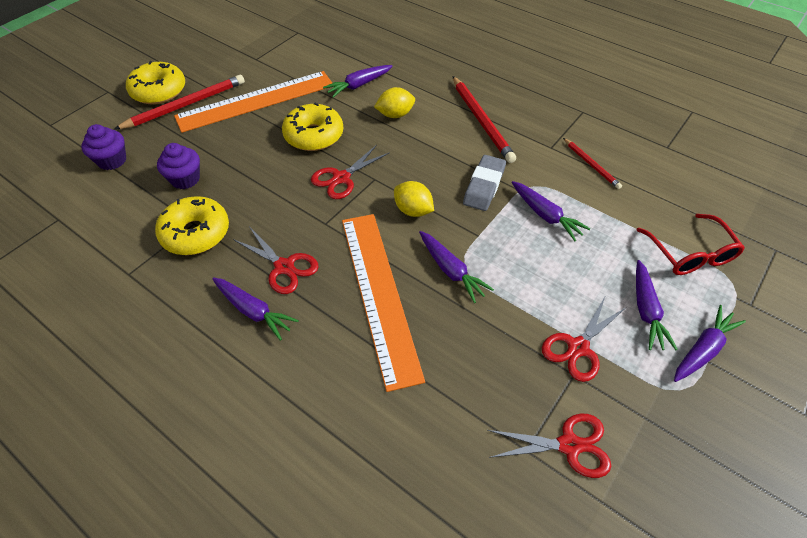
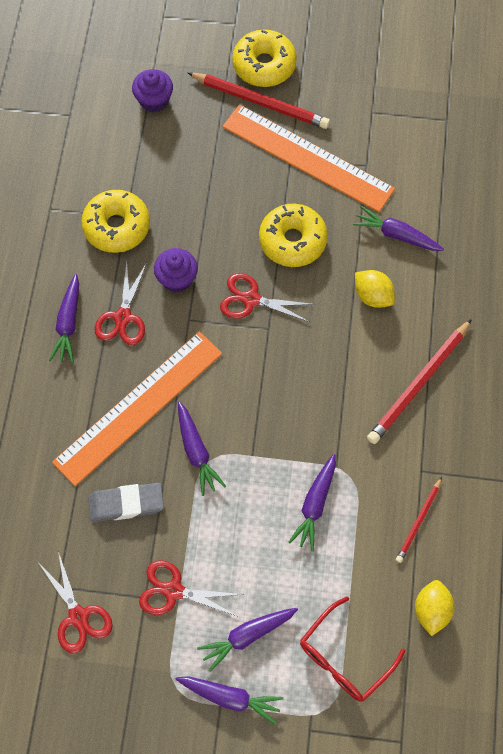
camera: 60 degrees right, 15 degrees up
purple cupcake [157,143,200,189] -> purple cupcake moved to [154,248,198,293]
yellow lemon [394,181,434,217] -> yellow lemon moved to [415,580,454,636]
purple carrot [419,231,494,303] -> purple carrot turned 45 degrees counterclockwise [178,402,226,496]
grey eraser [463,155,506,211] -> grey eraser moved to [88,483,164,522]

